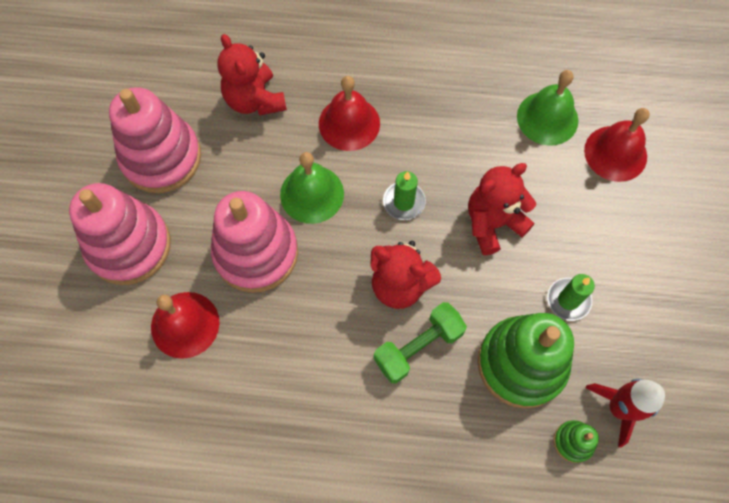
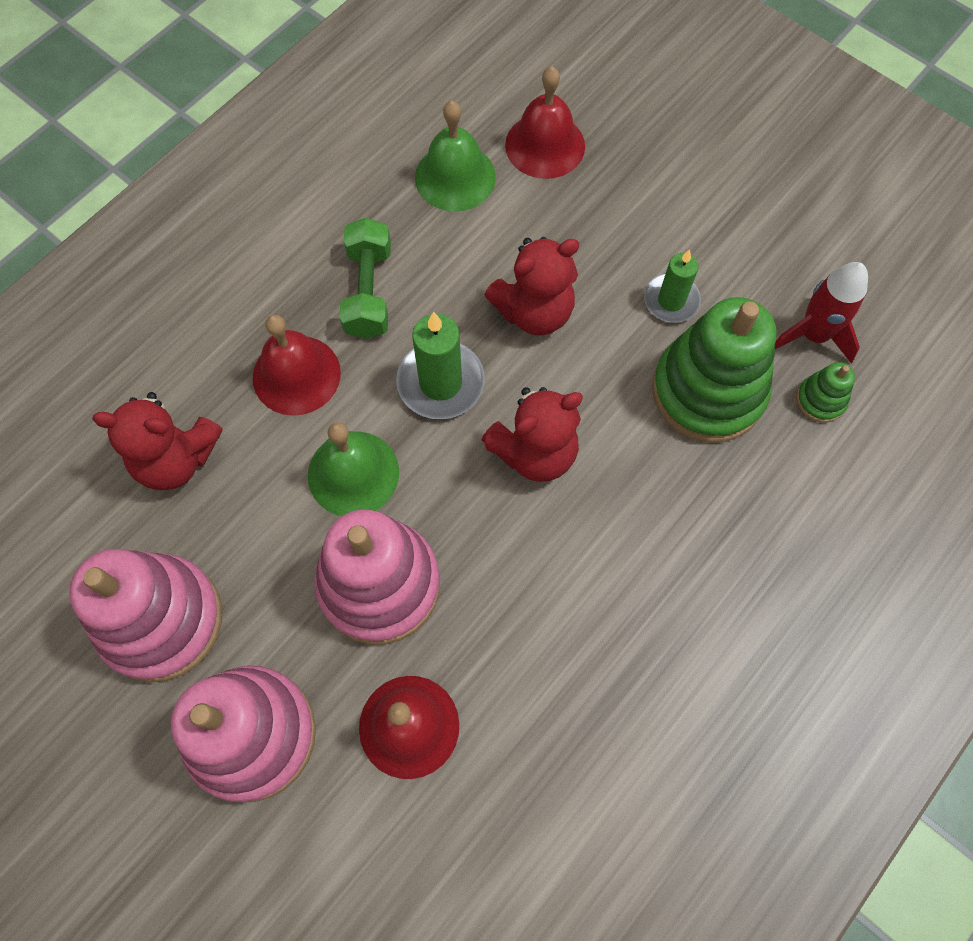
camera: 55 degrees left, 0 degrees up
green dumbbell [374,302,467,383] -> green dumbbell moved to [339,218,391,339]
green candle [383,171,426,220] -> green candle [396,312,485,419], size x1.50
red teddy bear [468,163,536,255] -> red teddy bear turned 120 degrees counterclockwise [484,237,579,335]

